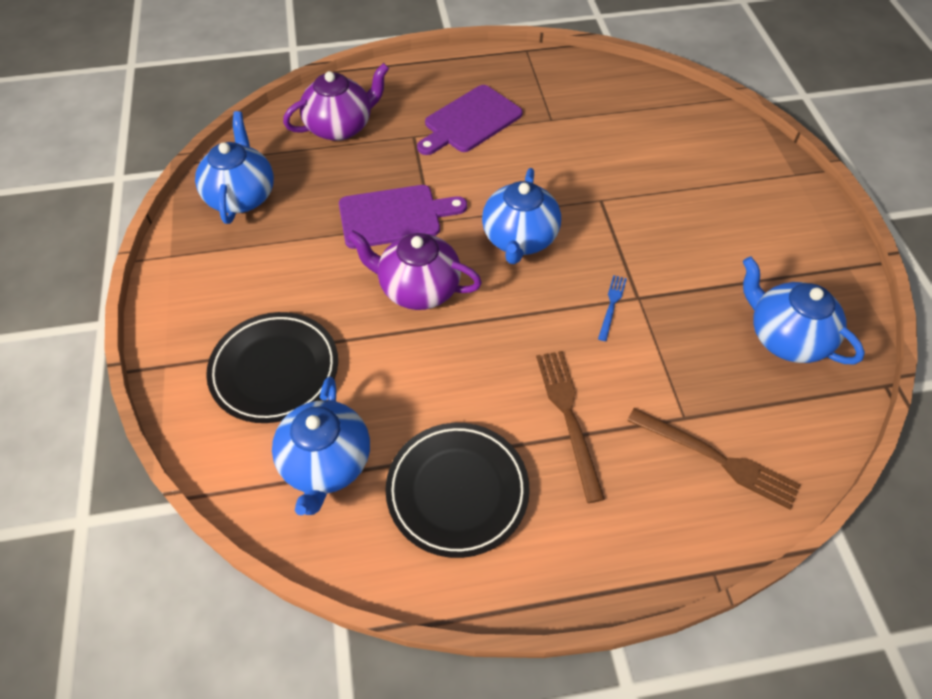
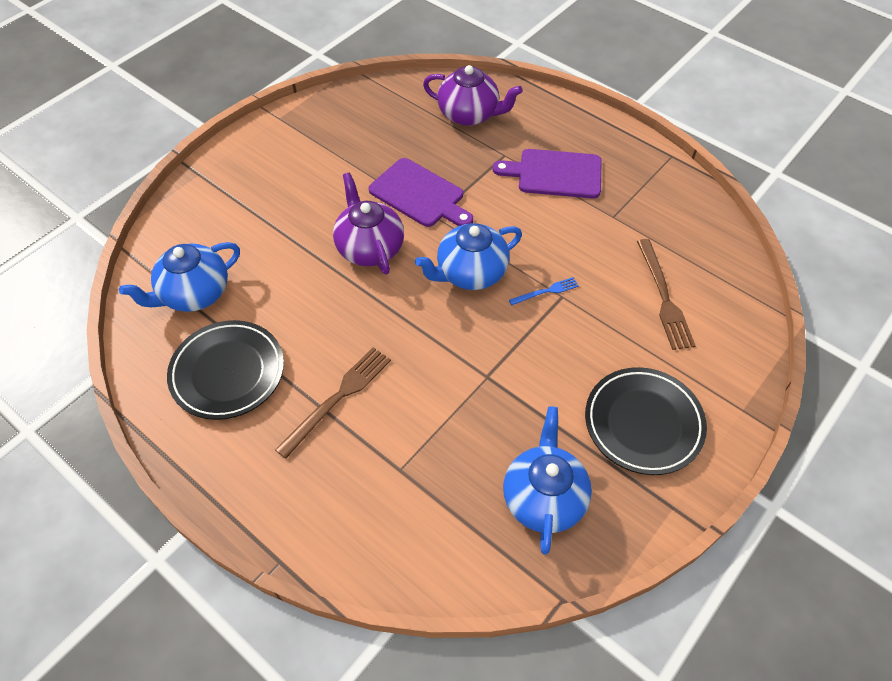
camera: 50 degrees right, 0 degrees up
blue teapot [195,111,274,224] -> none
black plate [206,312,338,423] -> black plate moved to [585,367,707,475]
blue fork [598,275,627,341] -> blue fork moved to [509,277,579,305]
brown fork [627,408,800,510] -> brown fork moved to [637,239,696,350]

